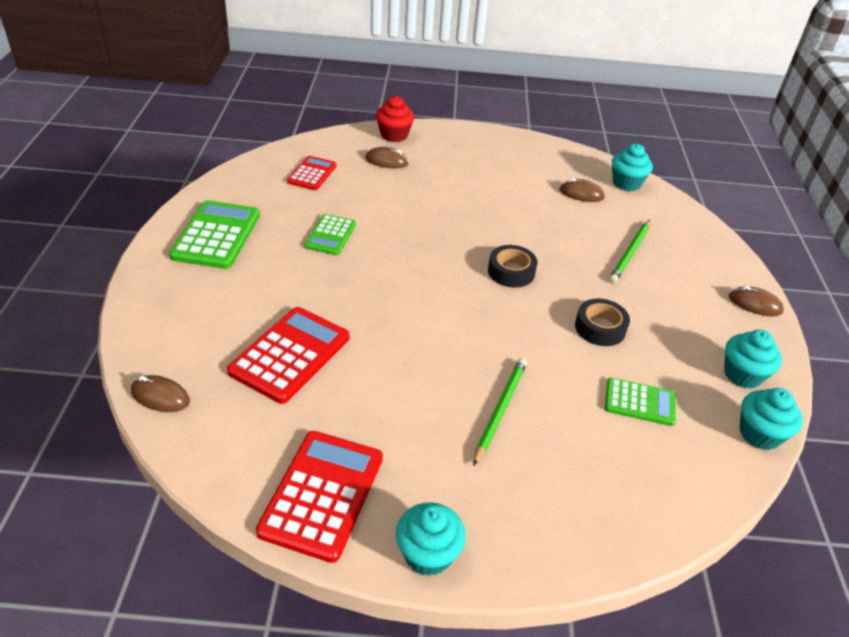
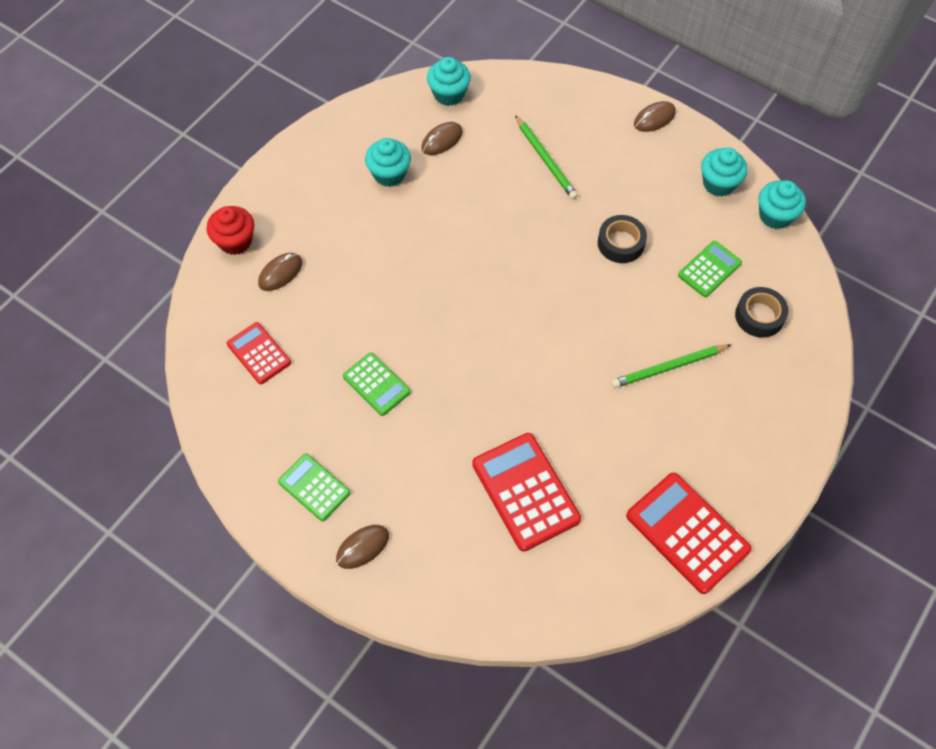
camera: 55 degrees left, 20 degrees up
brown mouse [131,375,190,412] -> brown mouse moved to [336,525,389,569]
green calculator [169,200,260,269] -> green calculator [278,454,350,521], size x0.60
turquoise cupcake [396,502,466,576] -> turquoise cupcake moved to [365,138,411,187]
green pencil [473,358,527,466] -> green pencil turned 75 degrees counterclockwise [611,344,731,388]
black tape [488,245,537,288] -> black tape moved to [735,287,789,338]

